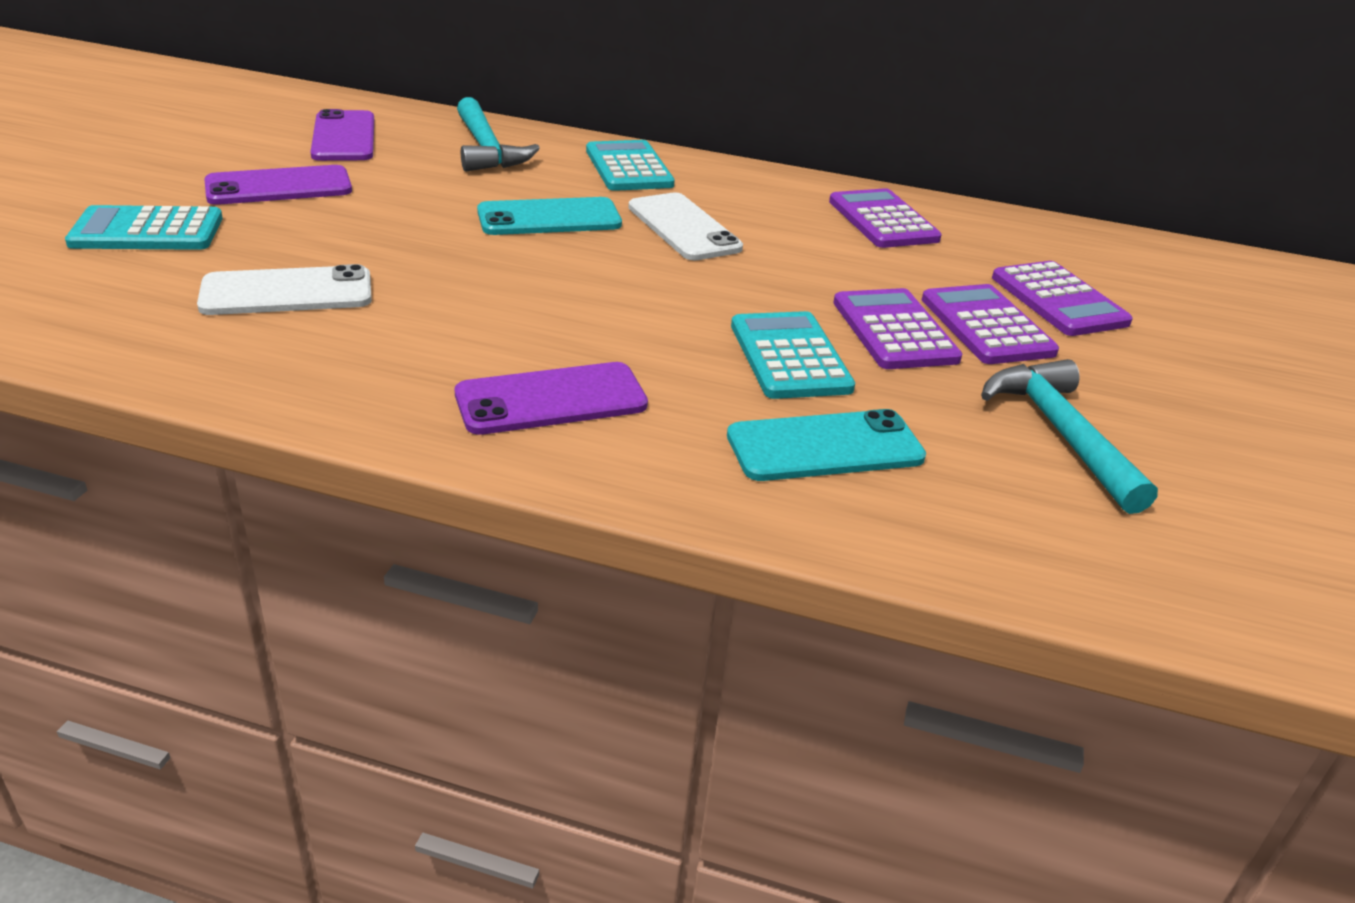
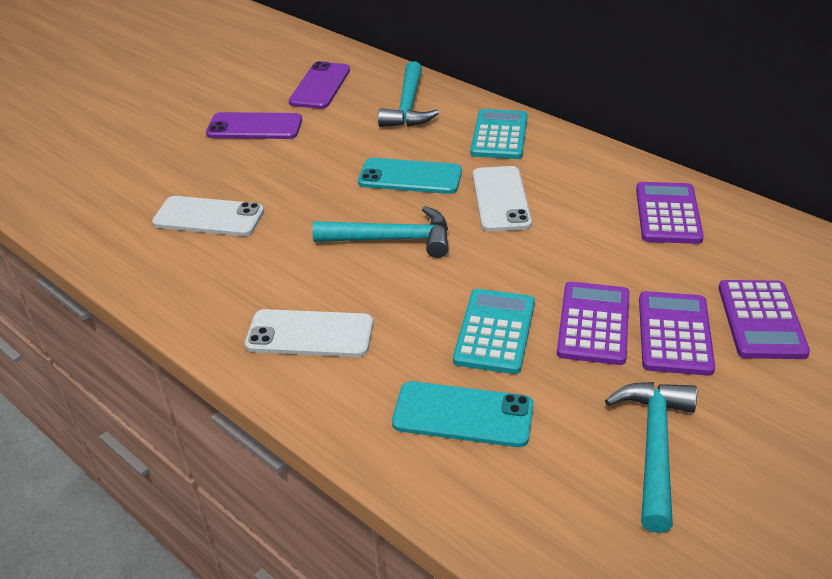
camera: 30 degrees right, 5 degrees up
turquoise calculator [65,205,223,250] -> none
purple phone [455,362,648,435] -> white phone [245,309,373,357]
none -> turquoise hammer [312,206,448,258]

